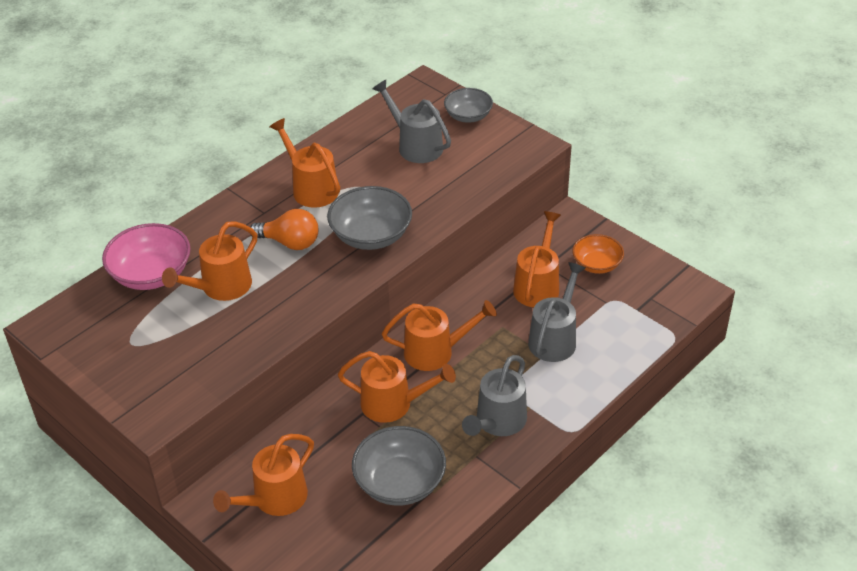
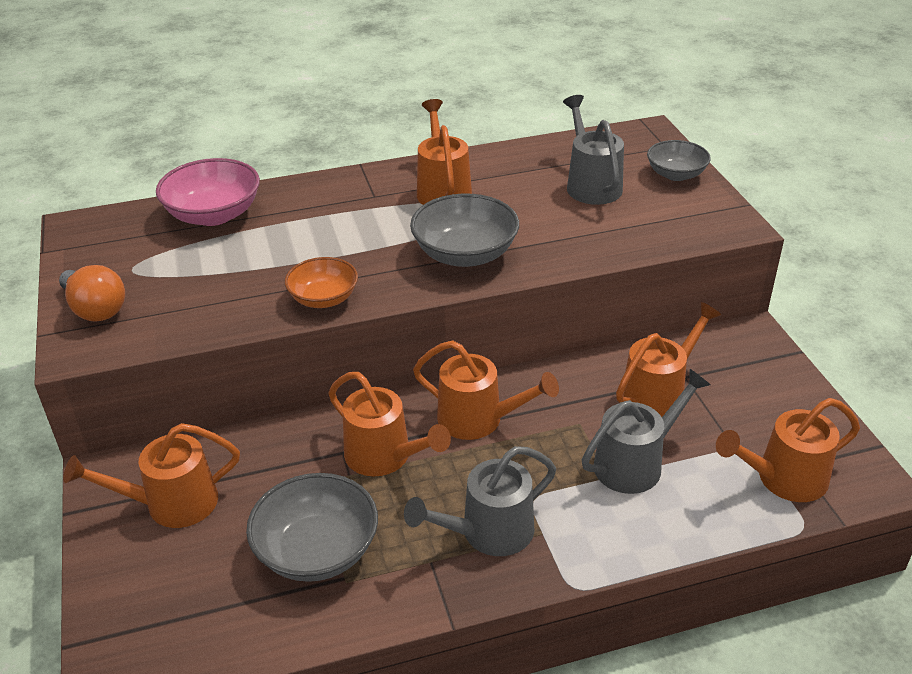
camera: 30 degrees right, 5 degrees down
orange watering can [162,221,257,301] -> orange watering can moved to [716,398,860,502]
orange light bulb [250,209,318,250] -> orange light bulb moved to [59,265,125,322]
orange bowl [572,234,624,274] -> orange bowl moved to [285,257,358,308]

